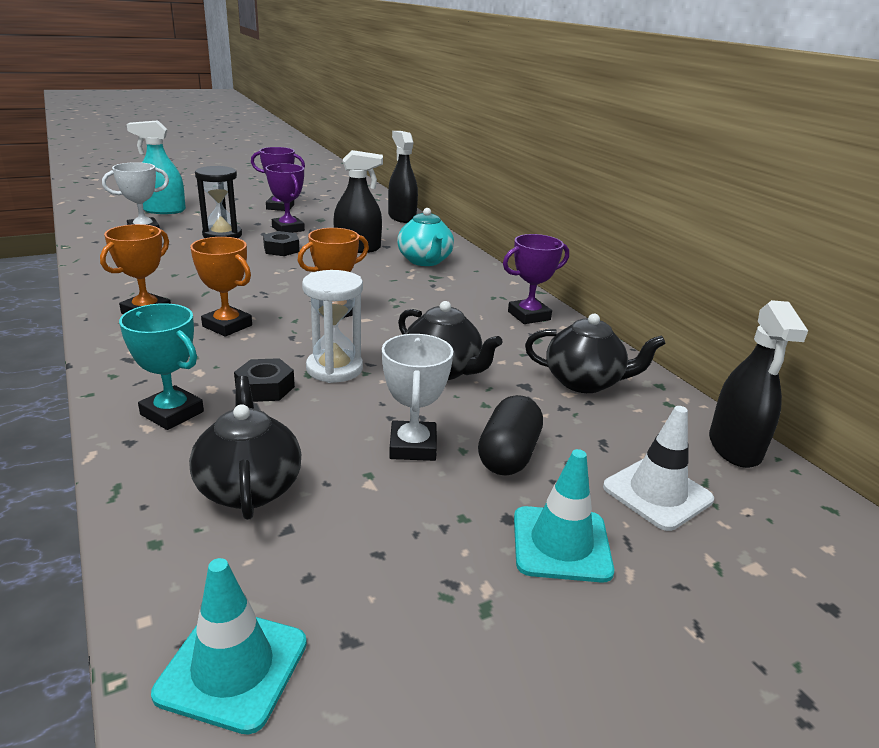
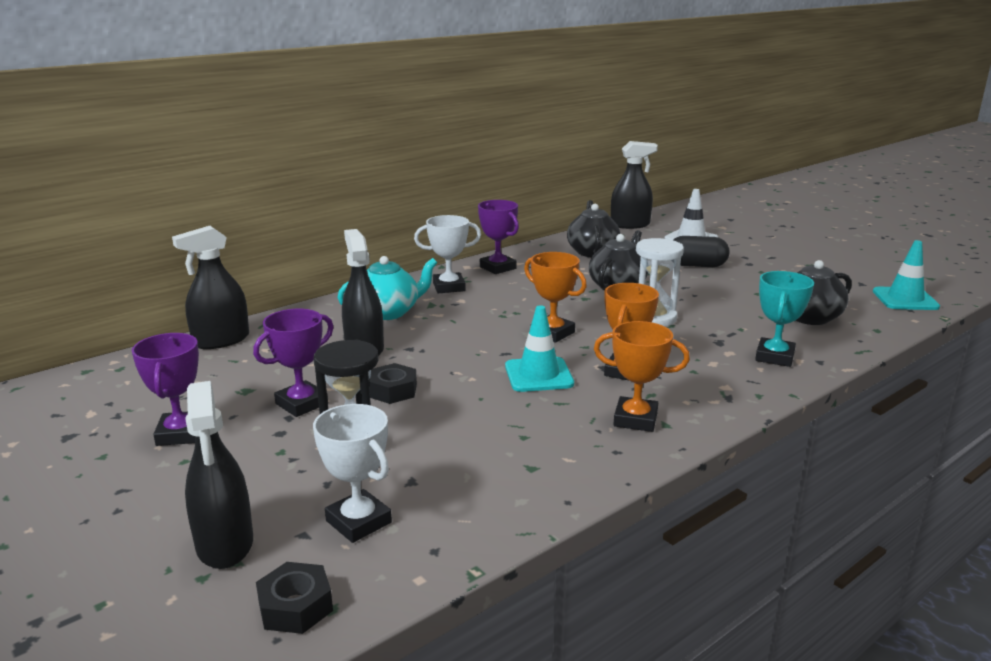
camera: 100 degrees left, 5 degrees down
turquoise spray bottle [127,120,186,214] -> black spray bottle [185,381,253,569]
black nut [234,358,295,402] -> black nut moved to [256,562,333,634]
white trophy [382,334,453,461] -> white trophy moved to [414,215,481,293]
turquoise traffic cone [514,449,614,583] -> turquoise traffic cone moved to [505,305,574,392]

